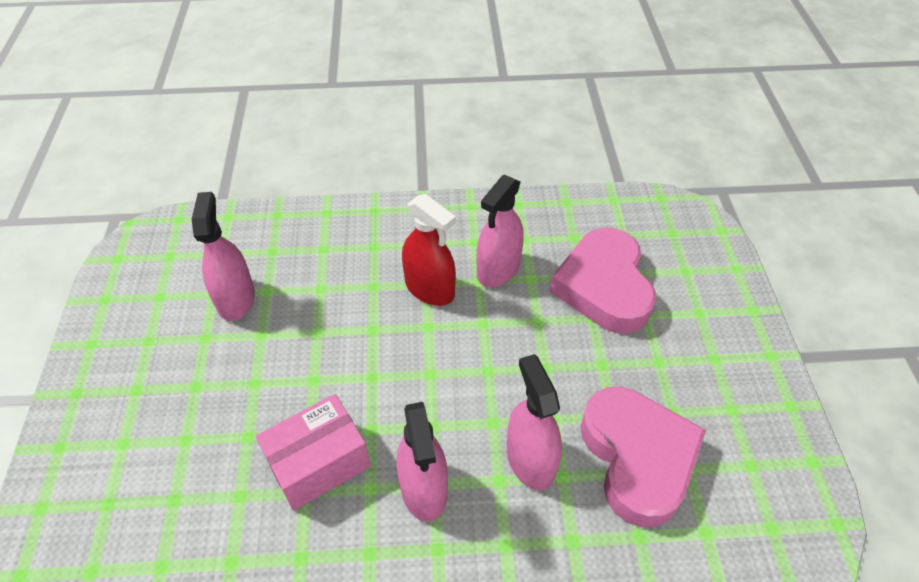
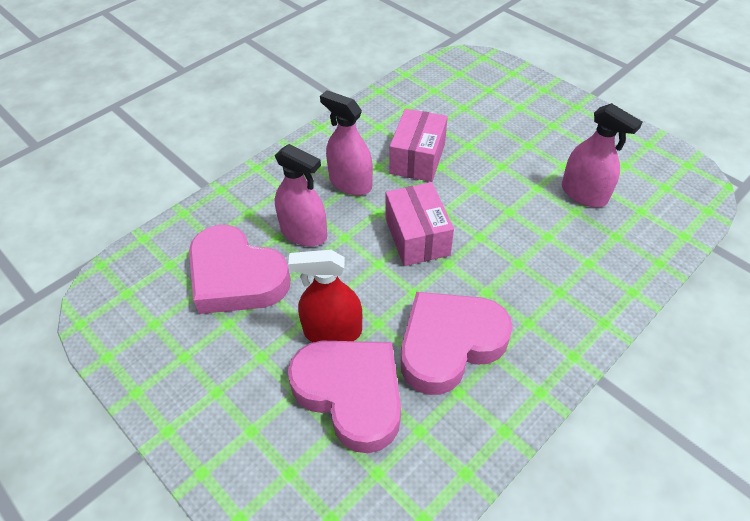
camera: 140 degrees right, 0 degrees up
red spray bottle [402,194,456,306] -> red spray bottle moved to [288,250,362,342]
pink spray bottle [477,175,524,288] -> pink heart [401,292,513,395]
none -> pink box [386,182,454,266]

